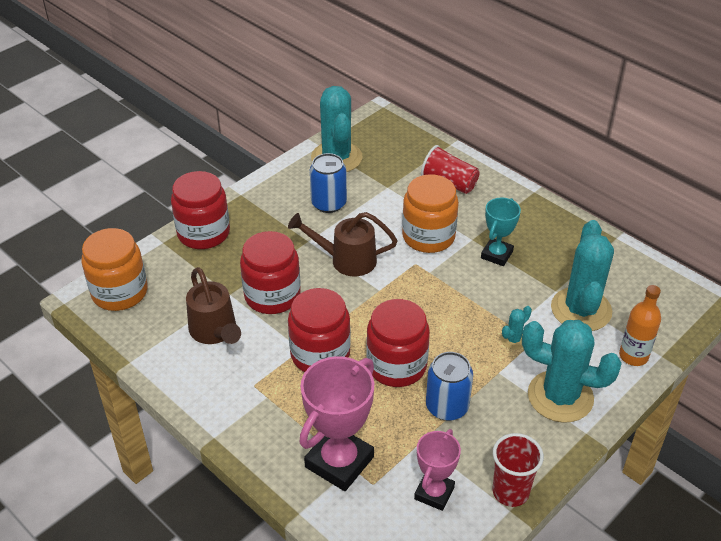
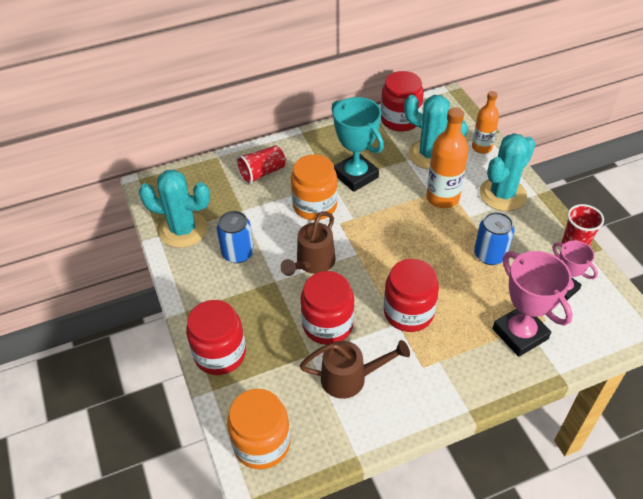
camera: 65 degrees left, 5 degrees up
red jar [366,299,430,387] -> red jar moved to [381,71,424,132]
turquoise trophy [481,198,521,266] -> turquoise trophy [331,97,384,192], size x1.66
turquoise cactus [501,306,532,350] -> orange bottle [426,108,469,208]

